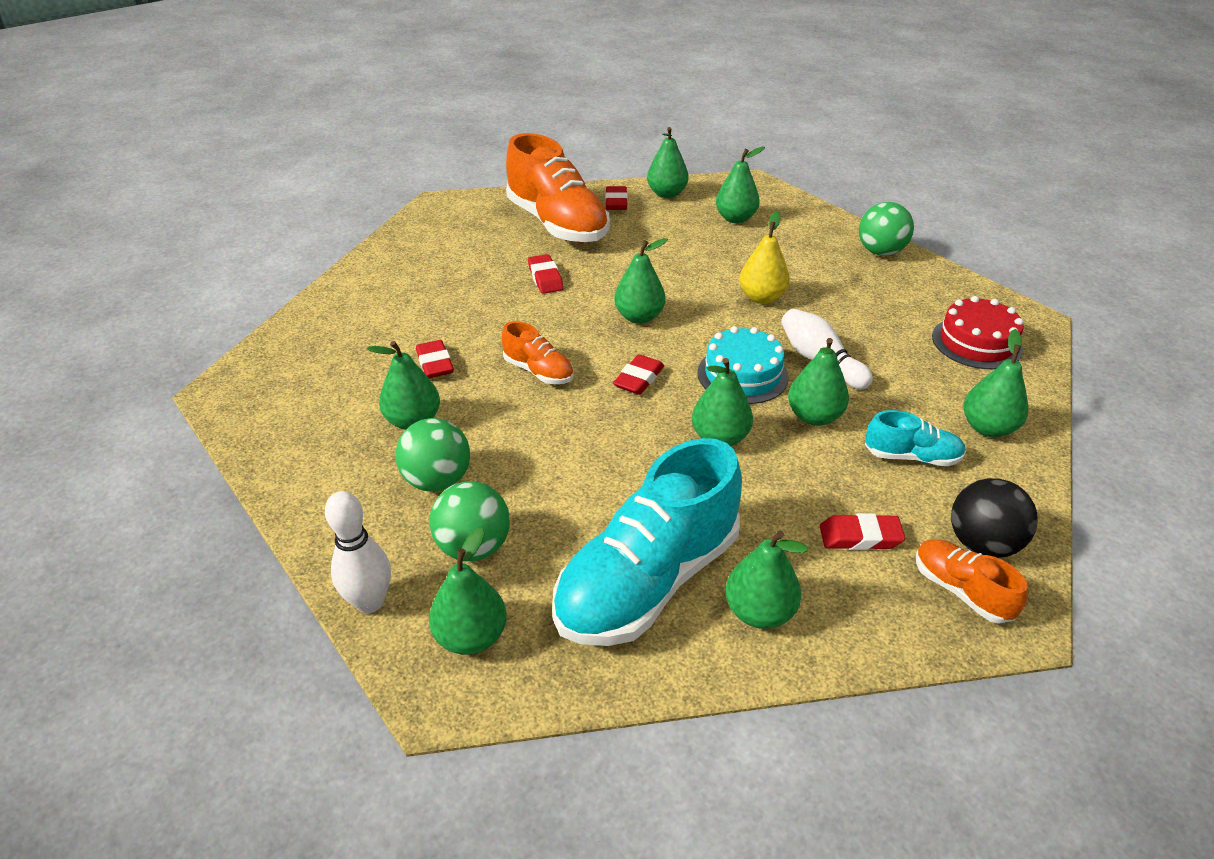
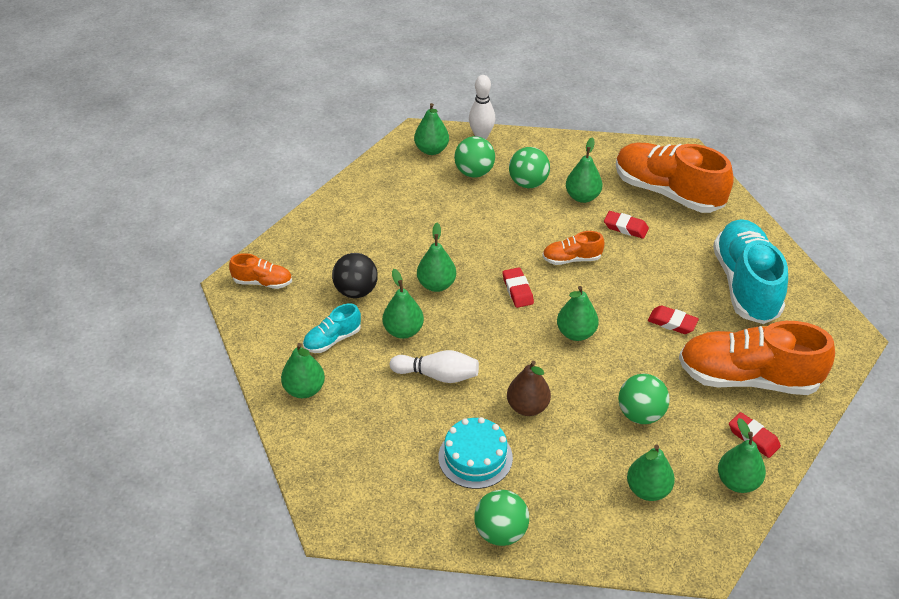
camera: 135 degrees right, 5 degrees up
turquoise shoe [552,438,742,646] -> turquoise shoe moved to [713,219,788,324]
turquoise cake [697,326,789,404] -> turquoise cake moved to [438,417,513,489]
green pear [725,531,808,629] -> none
yellow pear [739,211,790,304] -> brown pear [507,361,551,416]
red eraser [820,513,905,550] -> none
red cake [932,296,1024,369] -> none
black ball [951,478,1038,558] -> black ball moved to [332,253,378,298]
none -> orange shoe [616,143,734,213]
none -> green ball [618,374,670,424]

